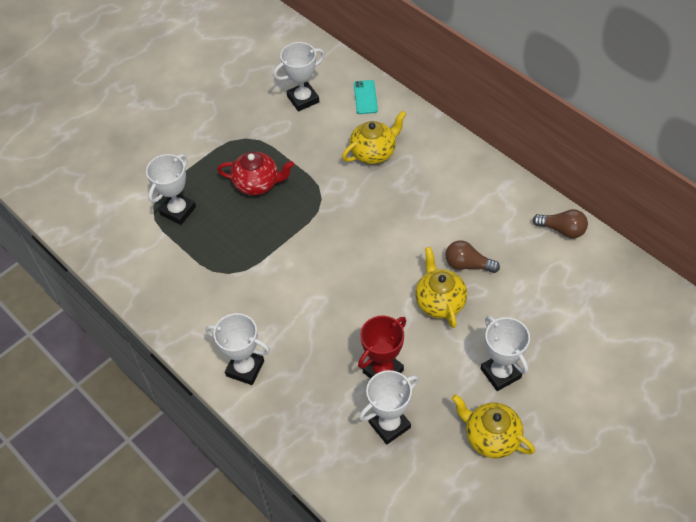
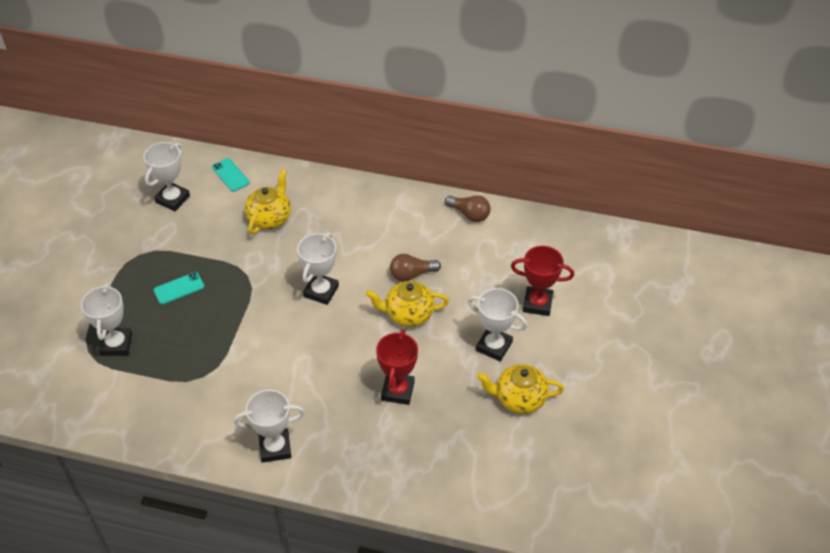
camera: 35 degrees left, 5 degrees down
red teapot [217,152,294,195] -> turquoise phone [154,272,205,305]
white trophy [359,370,419,444] -> white trophy moved to [297,233,339,305]
yellow teapot [415,247,467,328] -> yellow teapot turned 45 degrees counterclockwise [366,281,449,327]
brown light bulb [532,209,588,238] -> brown light bulb turned 45 degrees clockwise [445,195,491,222]
none -> red trophy [511,246,574,316]

